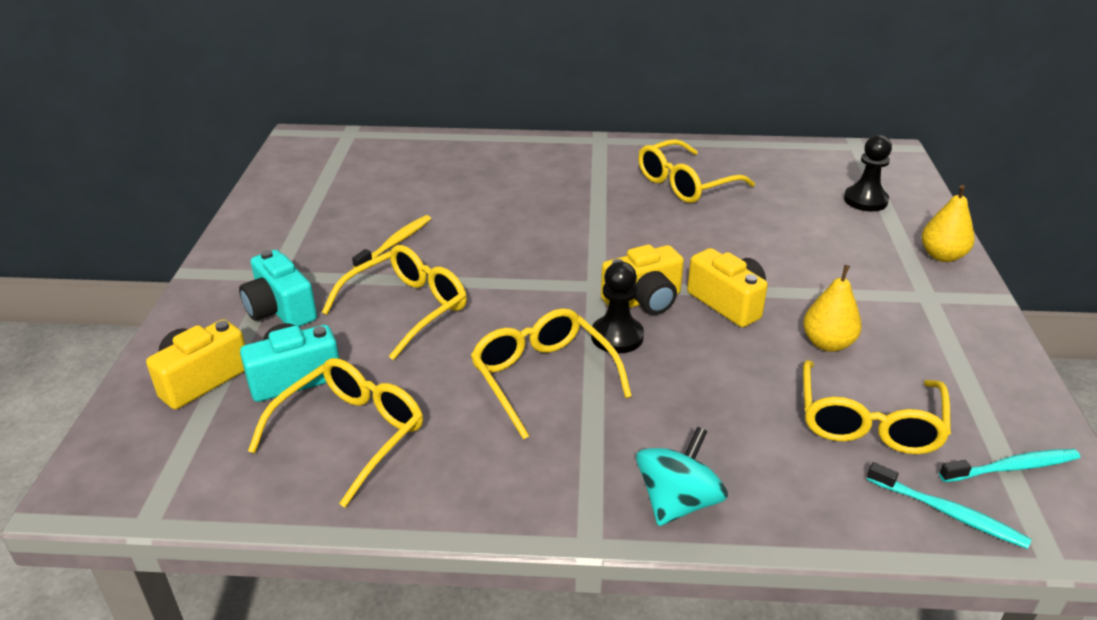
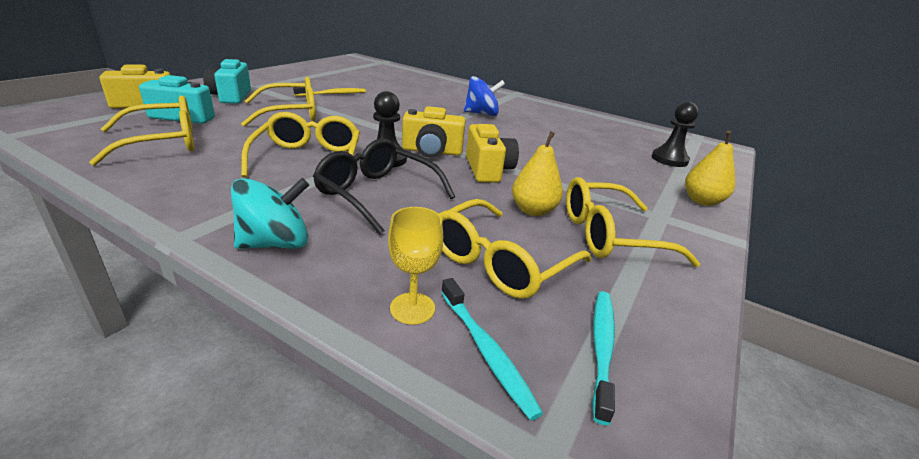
camera: 25 degrees right, 5 degrees down
yellow glasses [638,139,755,203] -> yellow glasses moved to [566,177,700,267]
turquoise toothbrush [939,449,1080,482] -> turquoise toothbrush turned 90 degrees counterclockwise [592,291,615,425]
none -> black glasses [313,138,455,235]
none -> yellow goblet [388,207,443,325]
none -> blue spinning top [464,76,505,116]

